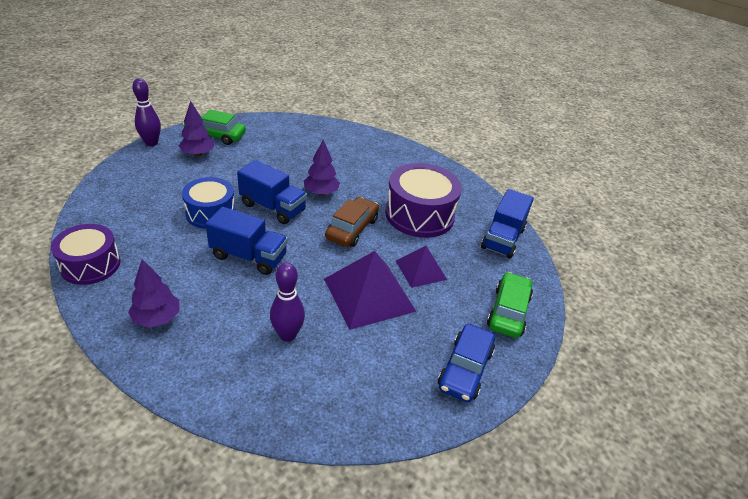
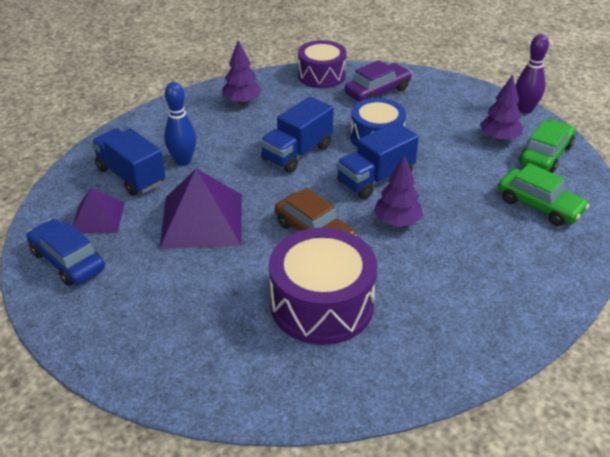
camera: 115 degrees right, 0 degrees up
purple bowling pin [270,263,305,342] -> blue bowling pin [164,82,196,166]
purple pyramid [396,246,447,288] -> purple pyramid moved to [73,188,125,233]
blue truck [481,189,534,259] -> blue truck moved to [91,128,165,196]
green car [487,272,533,338] -> green car moved to [498,163,590,226]
none -> purple car [344,60,412,102]

